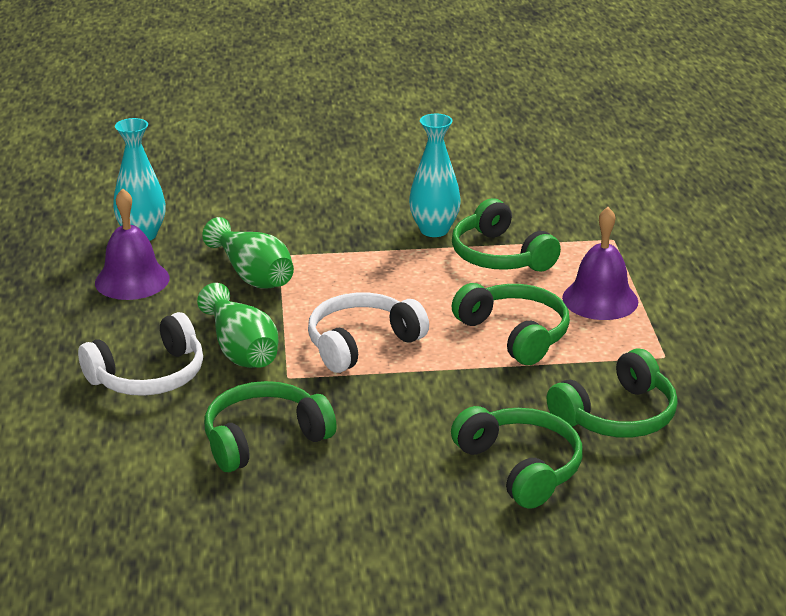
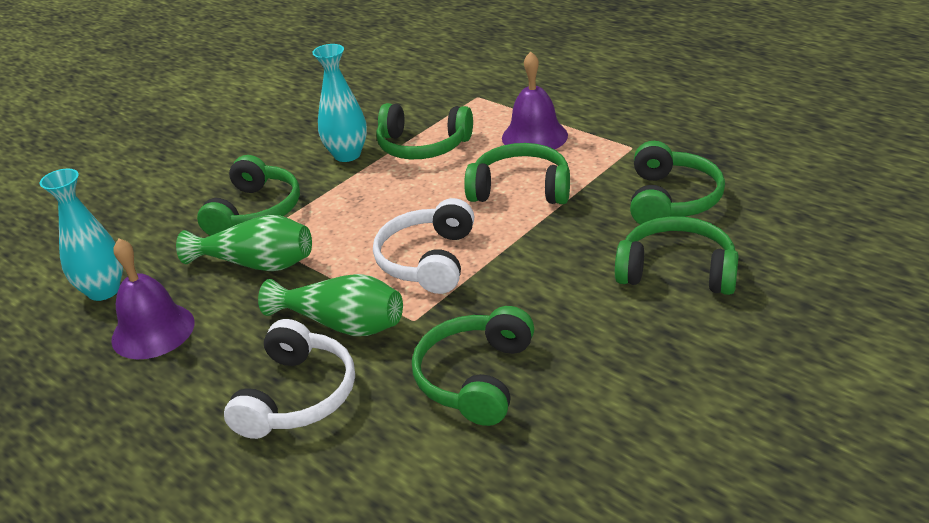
camera: 40 degrees left, 5 degrees up
none -> green headphones [197,155,300,236]

